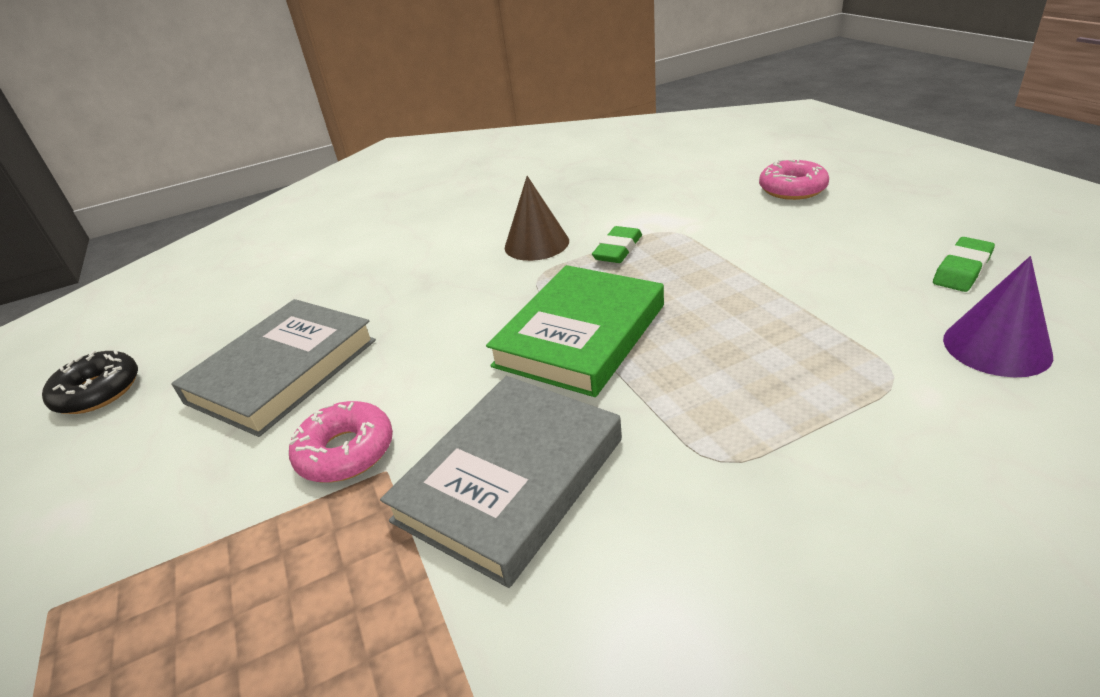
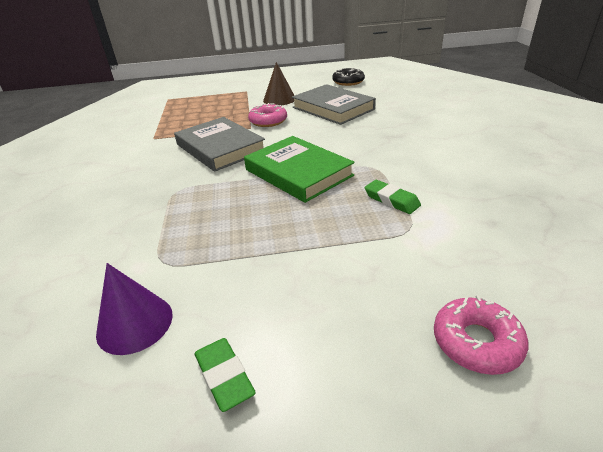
camera: 105 degrees right, 0 degrees up
brown cone [505,176,569,261] -> brown cone moved to [263,62,295,105]

